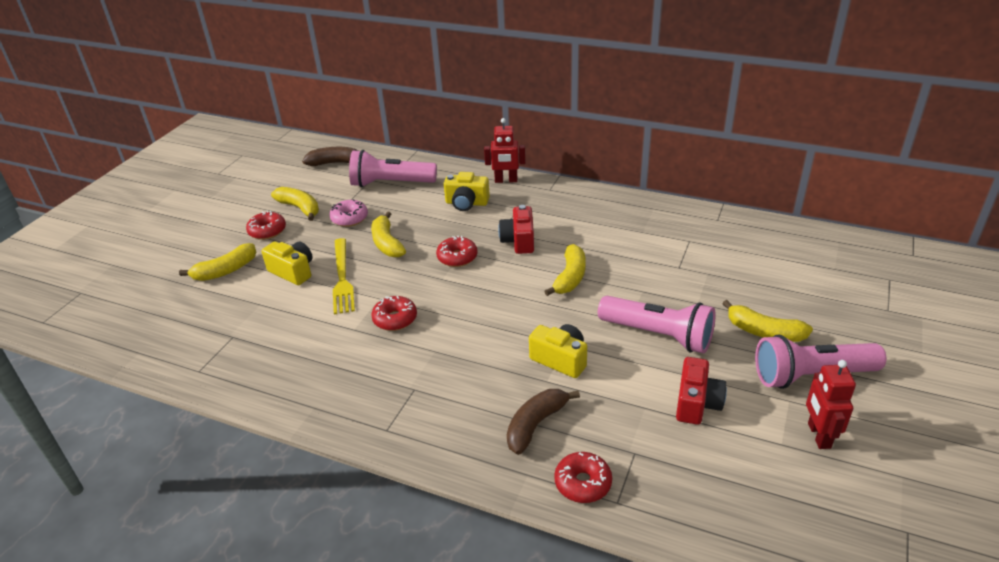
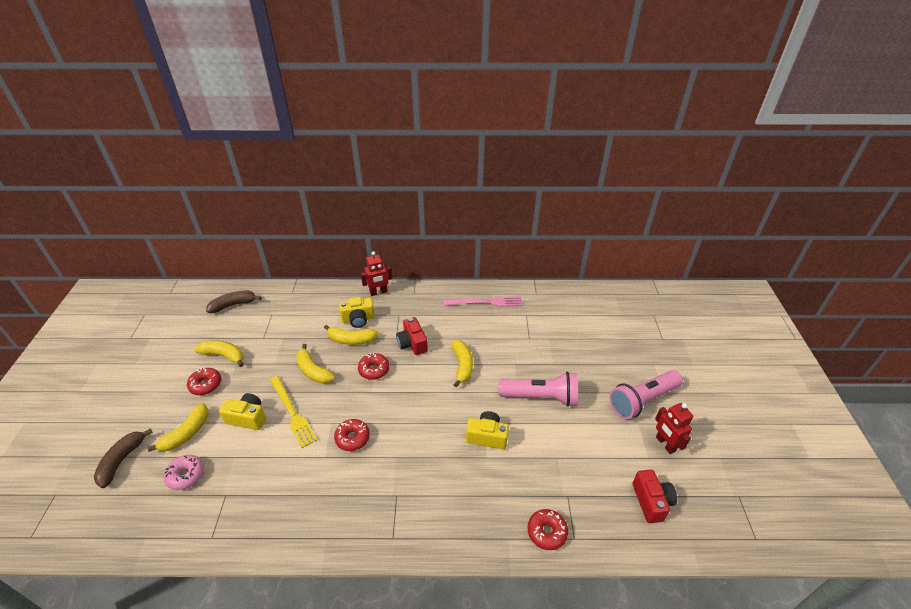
camera: 25 degrees left, 5 degrees up
pink donut [329,199,368,227] -> pink donut moved to [164,455,204,490]
pink flashlight [349,150,437,187] -> none
brown banana [507,389,580,455] -> brown banana moved to [94,429,153,488]
red camera [676,357,727,425] -> red camera moved to [632,470,677,523]
yellow banana [722,300,813,342] -> yellow banana moved to [324,325,378,345]
none -> pink fork [444,296,522,307]

